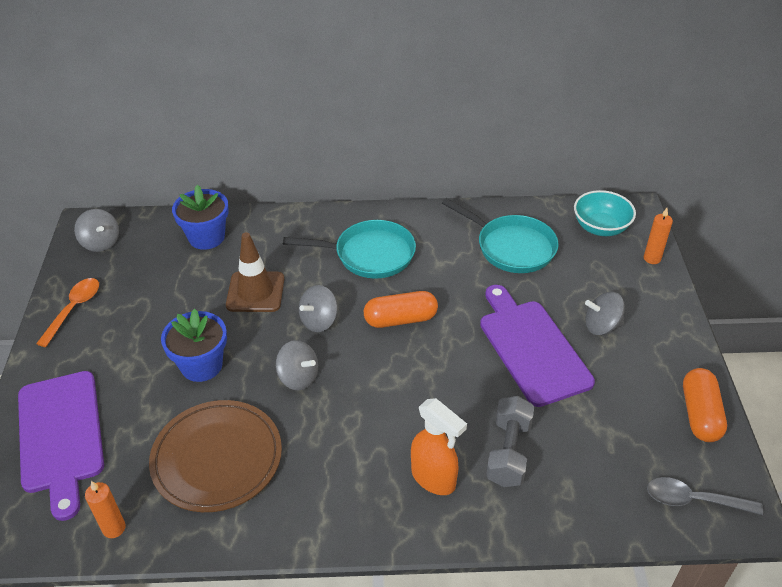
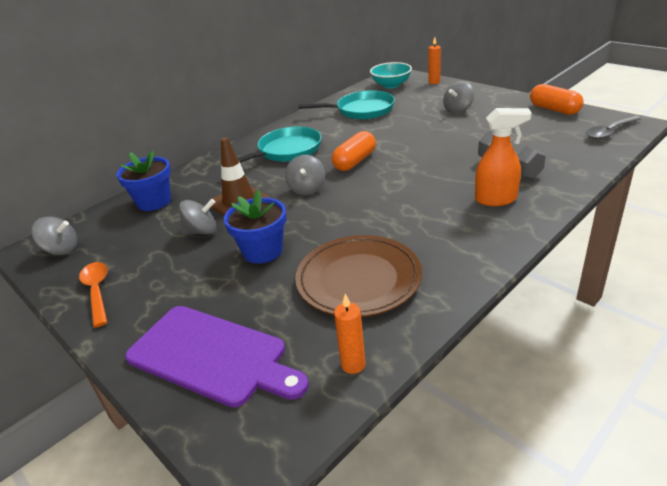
camera: 40 degrees left, 10 degrees down
grey spinning top [276,340,318,390] -> grey spinning top moved to [179,199,217,235]
purple cutting board [480,285,595,407] -> none

